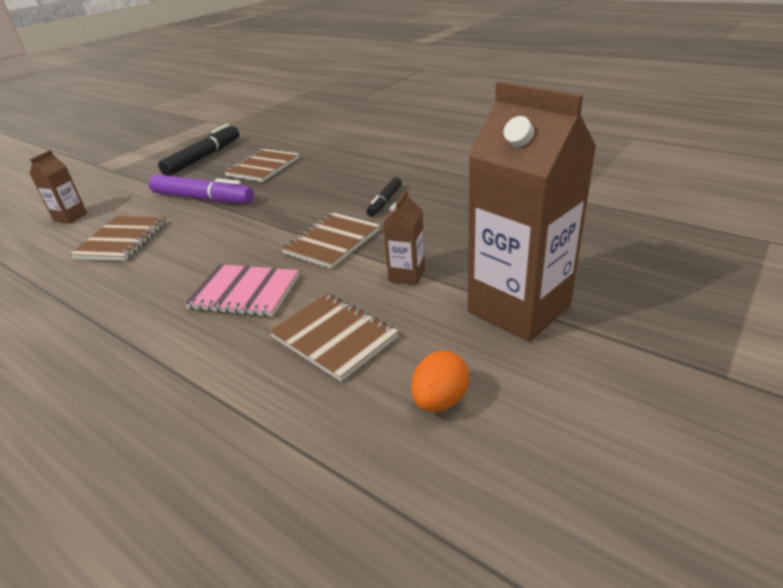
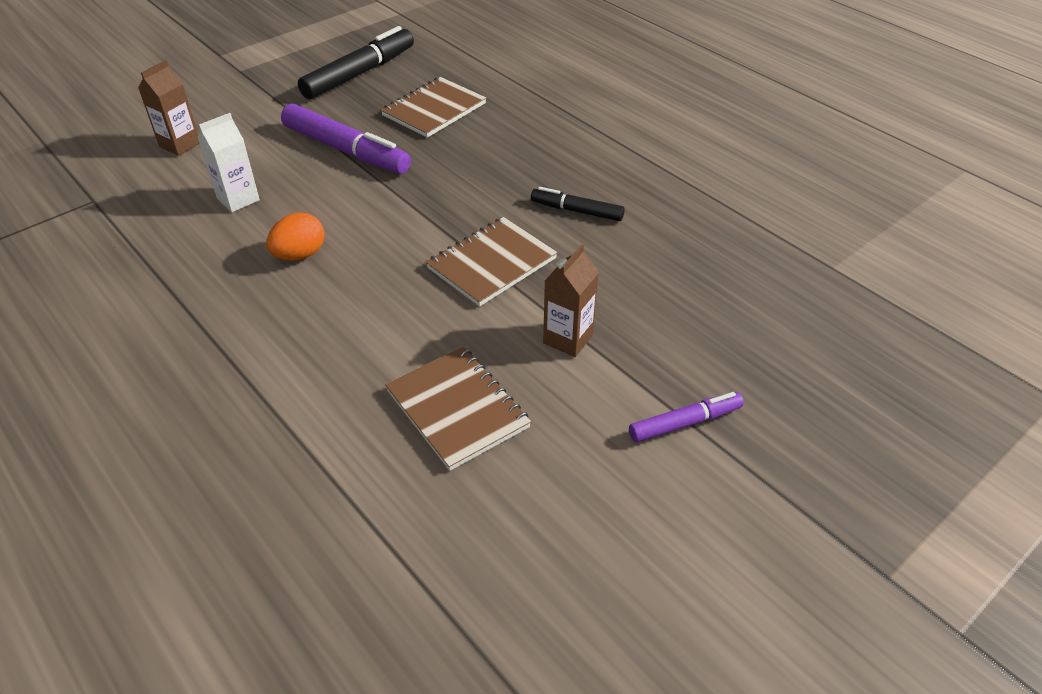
camera: 10 degrees right, 10 degrees up
brown notebook [70,216,166,261] -> white carton [198,113,260,212]
pink notebook [184,264,299,317] -> none
black marker [366,177,402,217] -> black marker turned 75 degrees clockwise [531,187,625,221]
orange egg [411,351,470,412] -> orange egg moved to [266,212,325,260]
brown carton [468,82,596,342] -> purple marker [629,392,744,443]

